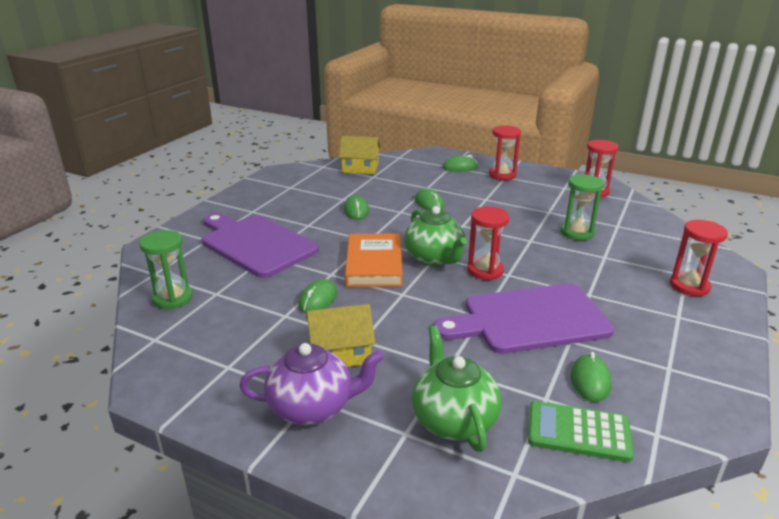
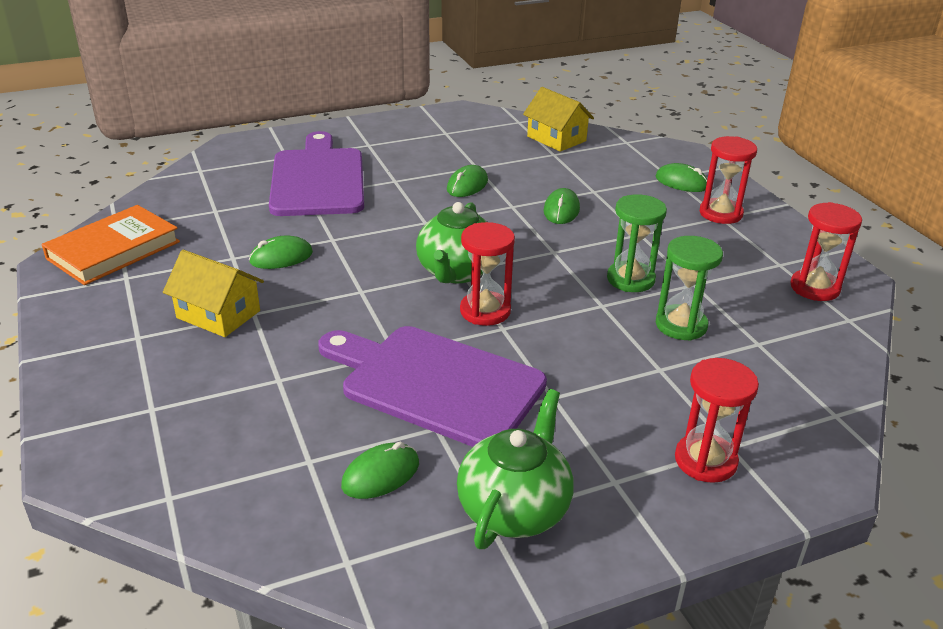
camera: 40 degrees right, 5 degrees up
green hourglass [139,230,193,309] -> green hourglass moved to [607,194,667,292]
purple teapot [239,343,384,425] -> none
orange book [345,234,403,287] -> orange book moved to [41,205,180,285]
green teapot [412,326,502,452] -> green teapot moved to [457,389,574,549]
green calculator [528,401,634,462] -> none

